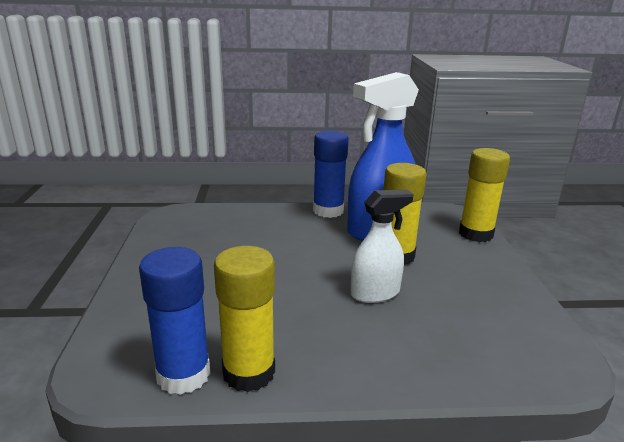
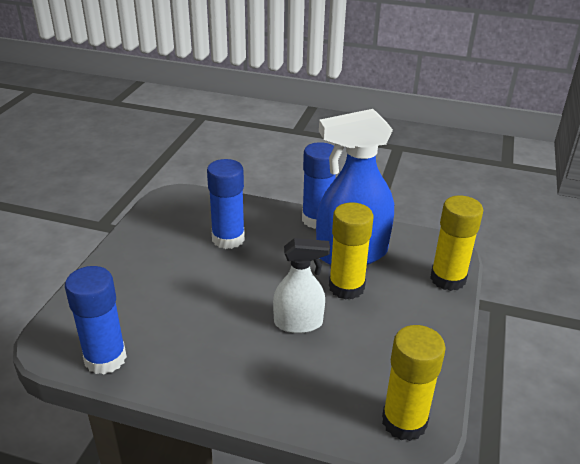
camera: 20 degrees right, 10 degrees up
yellow glue stick [214,246,275,392] -> yellow glue stick moved to [382,325,446,441]
none -> blue glue stick [207,159,245,249]

